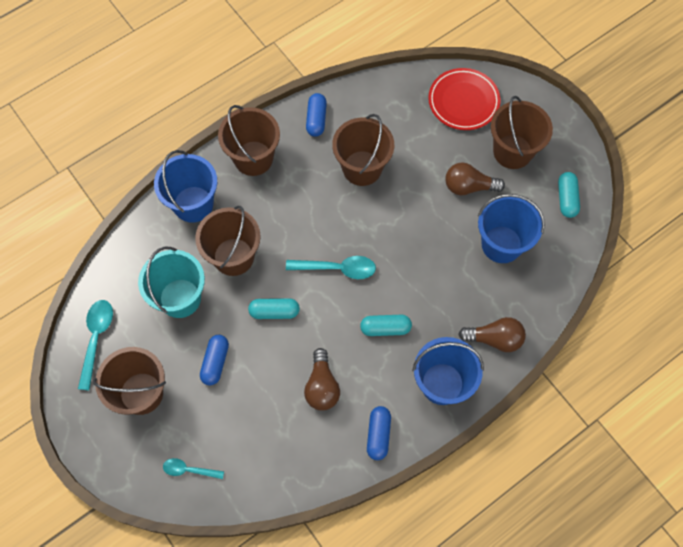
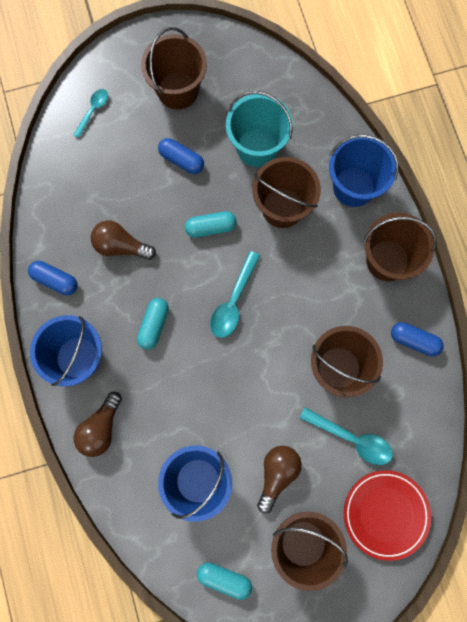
camera: 110 degrees right, 10 degrees up
turquoise spoon [78,300,113,391] -> turquoise spoon moved to [300,407,393,465]
turquoise capsule [248,298,300,319] -> turquoise capsule turned 60 degrees clockwise [185,211,237,238]

